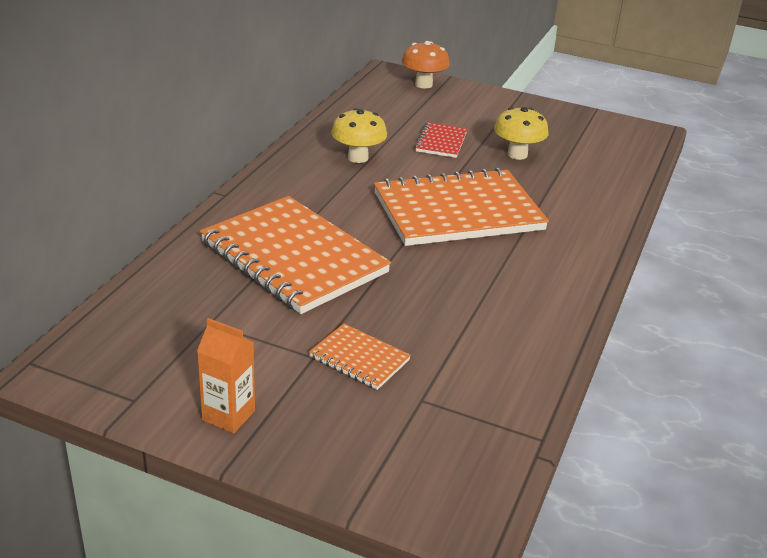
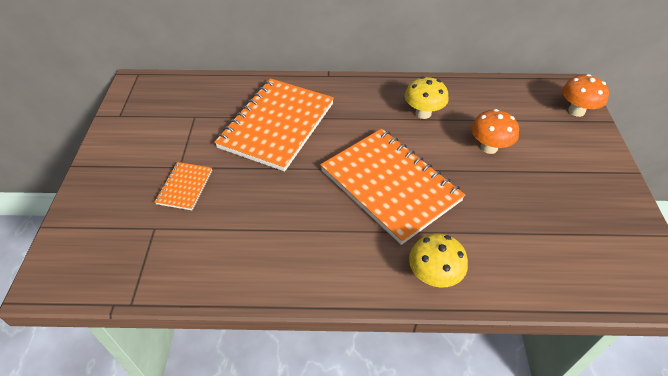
camera: 70 degrees right, 15 degrees up
orange carton [197,318,255,433] -> none
red notebook [415,122,467,158] -> orange mushroom [471,109,519,154]
yellow mushroom [494,107,548,160] -> yellow mushroom moved to [409,233,468,287]

